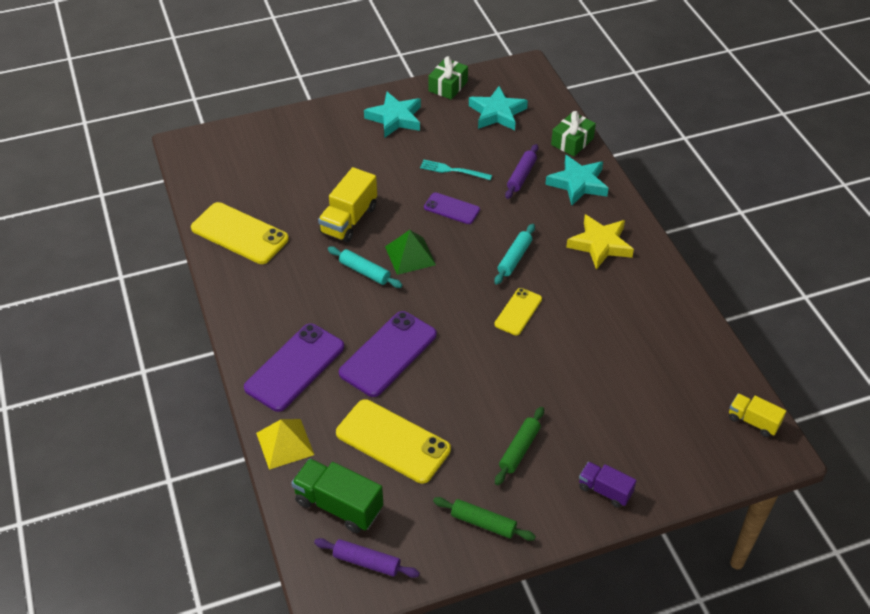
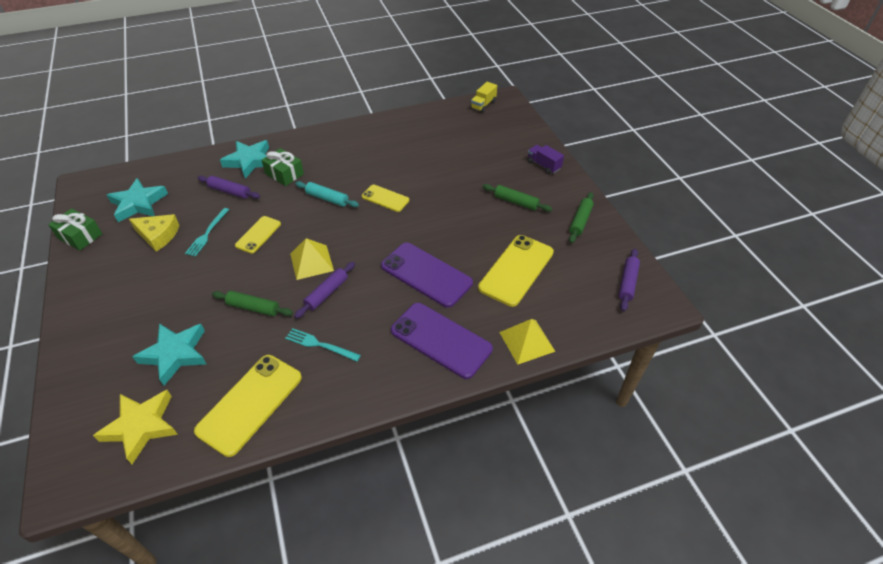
camera: 90 degrees left, 0 degrees up
green truck [291,459,383,533] -> none
yellow truck [318,167,377,243] -> green rolling pin [212,291,293,316]
turquoise rolling pin [328,246,403,288] -> purple rolling pin [294,262,355,319]
turquoise star [364,92,421,138] -> turquoise star moved to [132,323,206,386]
green pyramid [385,230,436,275] -> yellow pyramid [290,238,334,280]
purple phone [424,192,480,224] -> yellow phone [235,216,281,254]
green gift [551,111,596,156] -> green gift moved to [262,148,304,186]
yellow star [566,214,634,270] -> yellow star moved to [93,390,178,464]
purple truck [579,462,637,508] -> purple truck turned 105 degrees clockwise [528,145,564,174]
none -> yellow cheese [129,214,179,251]
none -> turquoise fork [285,328,361,362]

